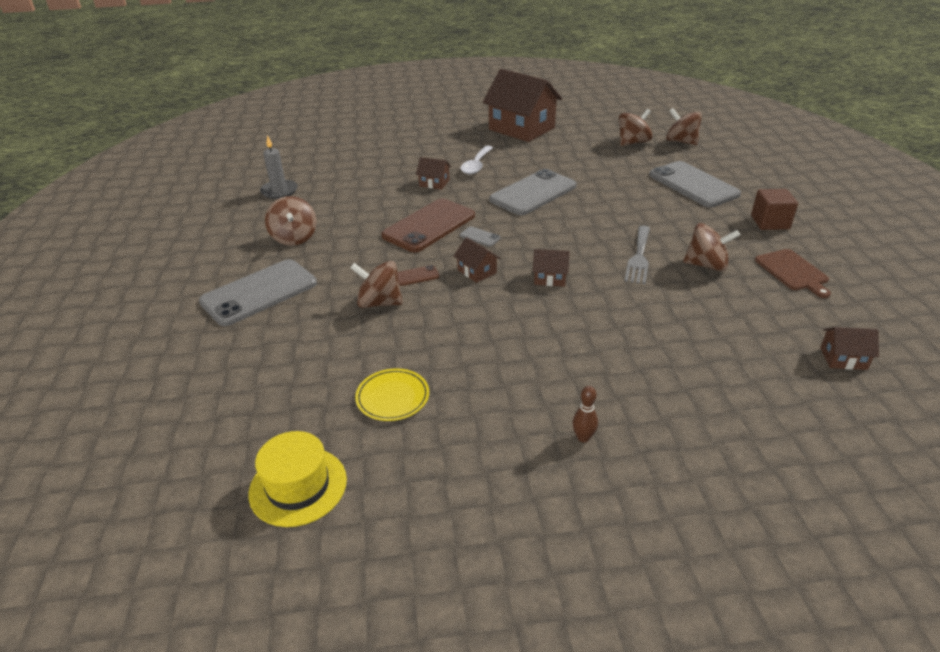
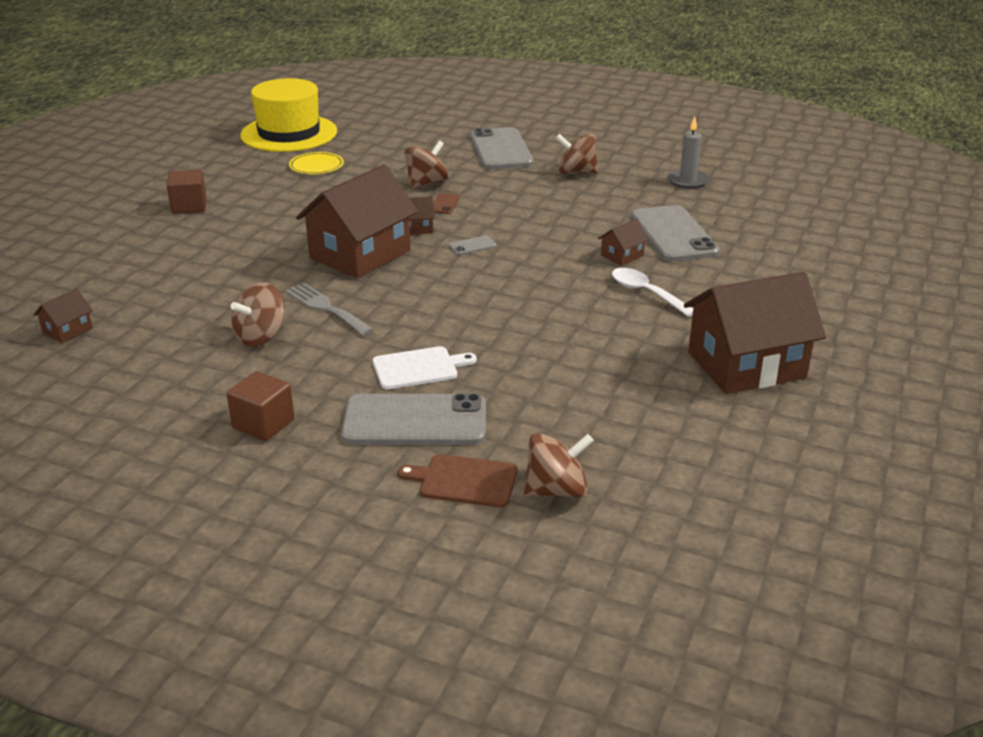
camera: 120 degrees right, 5 degrees down
yellow hat [249,431,347,527] -> yellow hat [240,78,337,152], size x1.64
brown phone [381,198,475,252] -> none
grey phone [489,169,577,215] -> grey phone moved to [631,205,720,262]
brown house [533,249,570,287] -> brown house [296,164,418,278], size x2.36
brown bowling pin [572,386,598,442] -> brown cube [167,169,207,214]
brown spinning top [618,109,652,146] -> none
brown cutting board [755,249,831,298] -> brown cutting board moved to [397,454,517,507]
none -> white cutting board [373,346,477,389]

